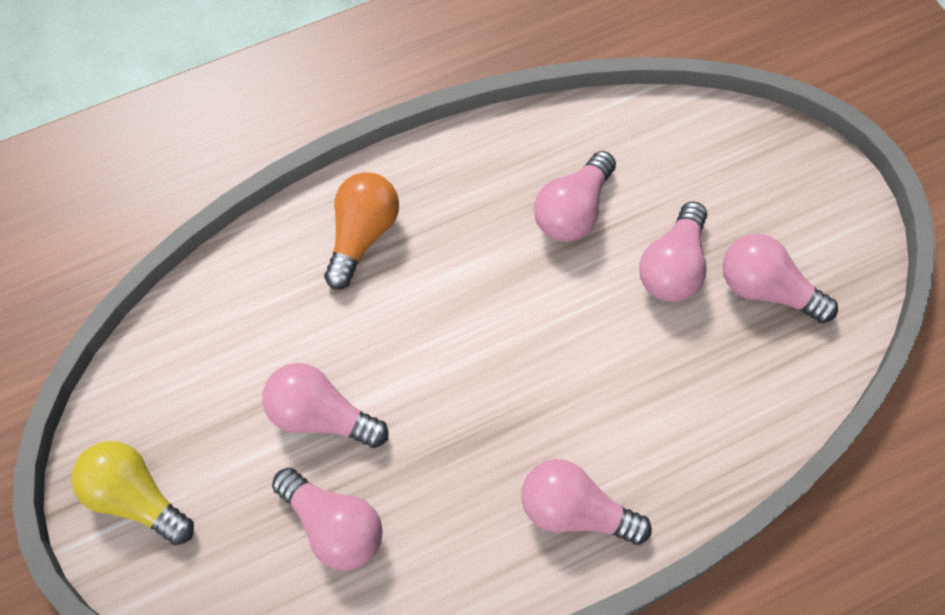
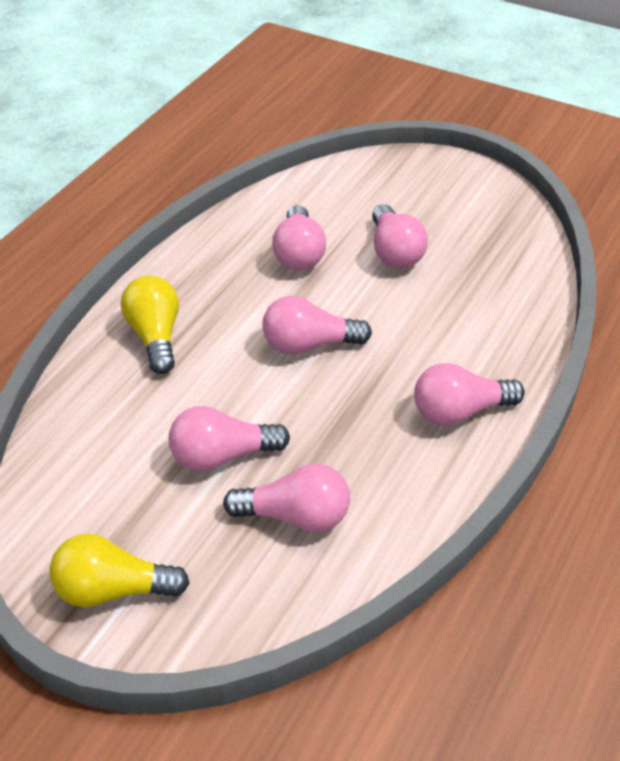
camera: 35 degrees left, 20 degrees down
orange light bulb [324,172,399,289] -> yellow light bulb [121,276,179,374]
pink light bulb [722,234,838,323] -> pink light bulb moved to [262,295,372,354]

